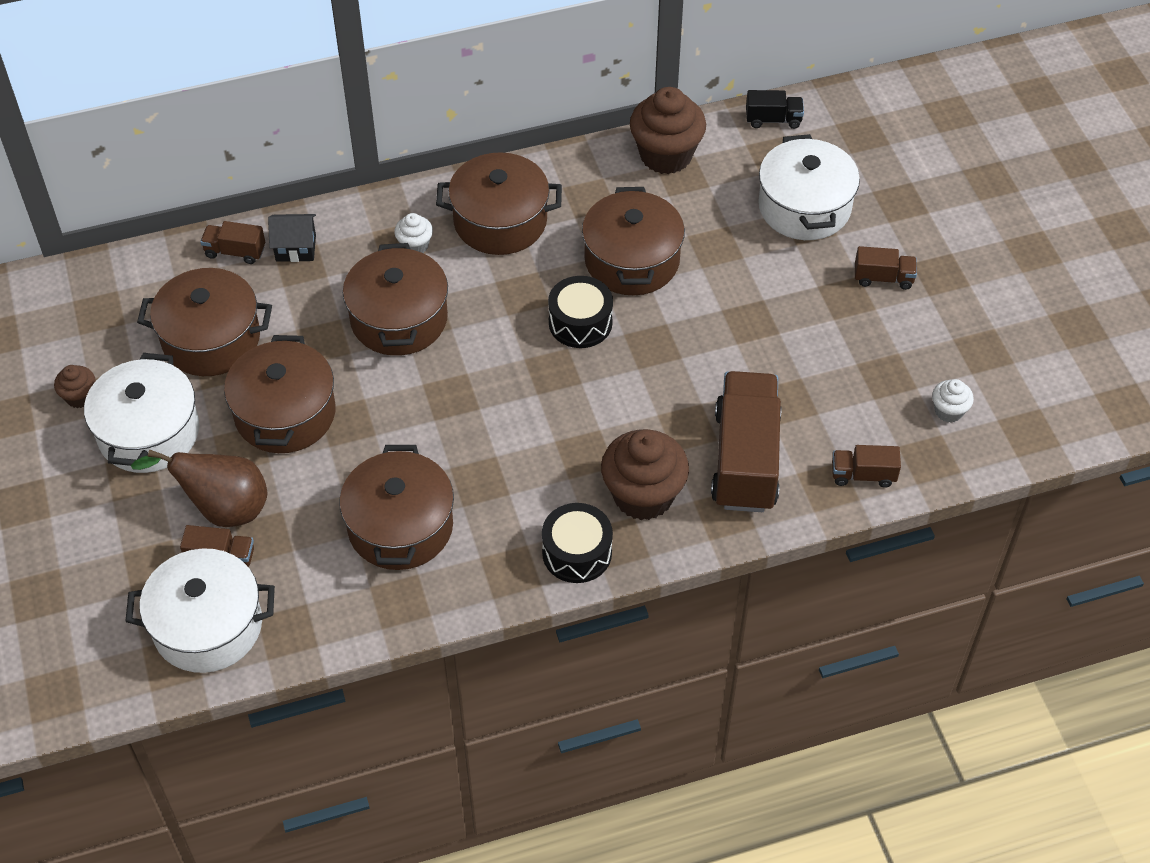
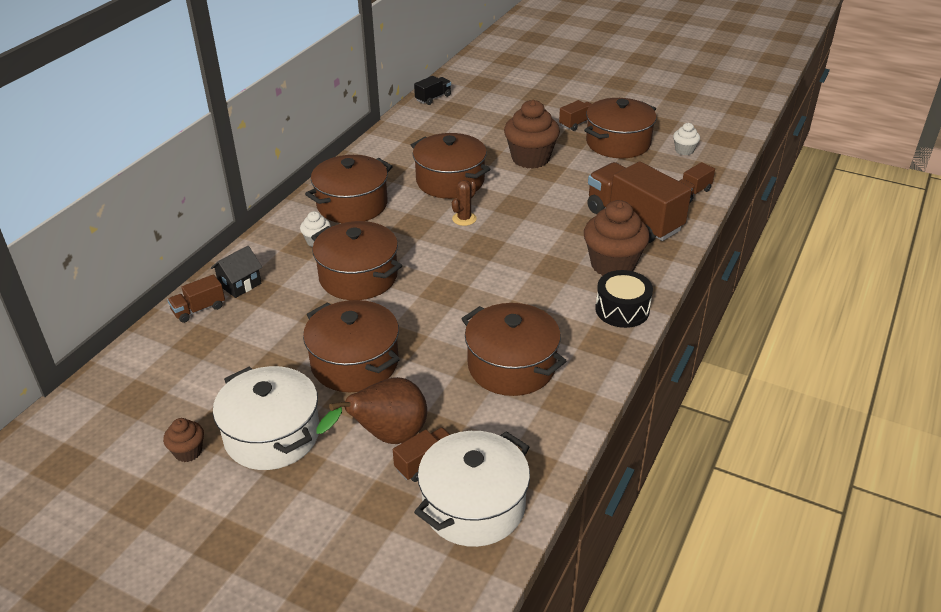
camera: 45 degrees left, 15 degrees down
brown pot [137,268,272,376] -> brown pot moved to [584,98,657,158]
black drum [548,276,613,348] -> brown cactus [452,180,477,226]
brown cupcake [630,87,706,174] -> brown cupcake moved to [504,100,560,169]
white pot [758,134,860,240] -> none

